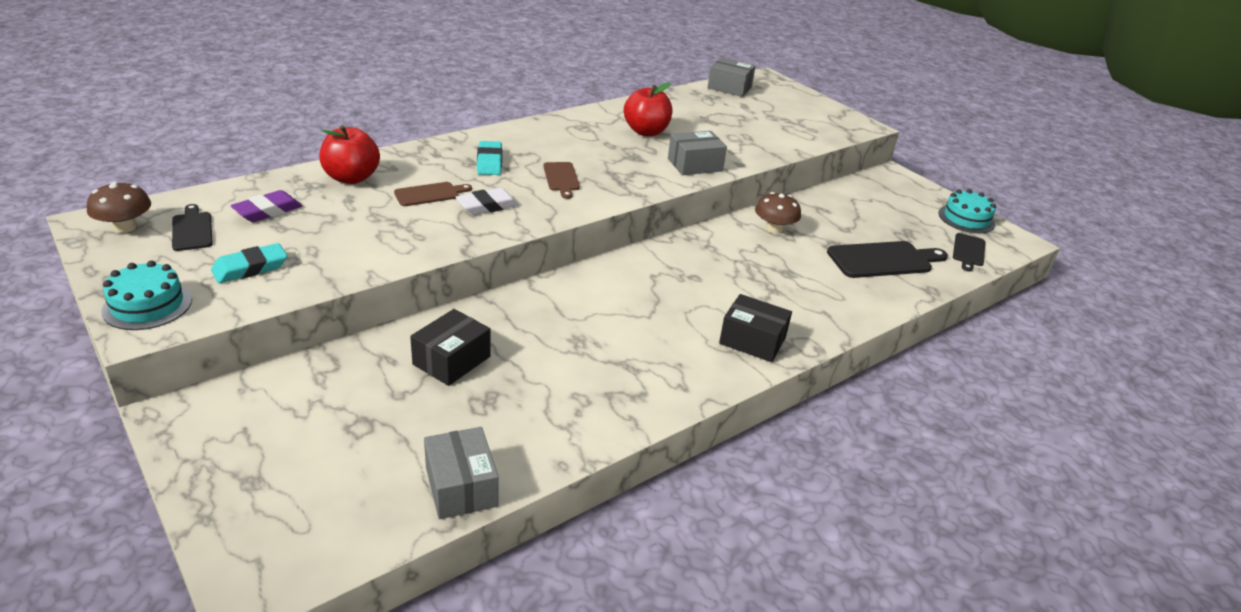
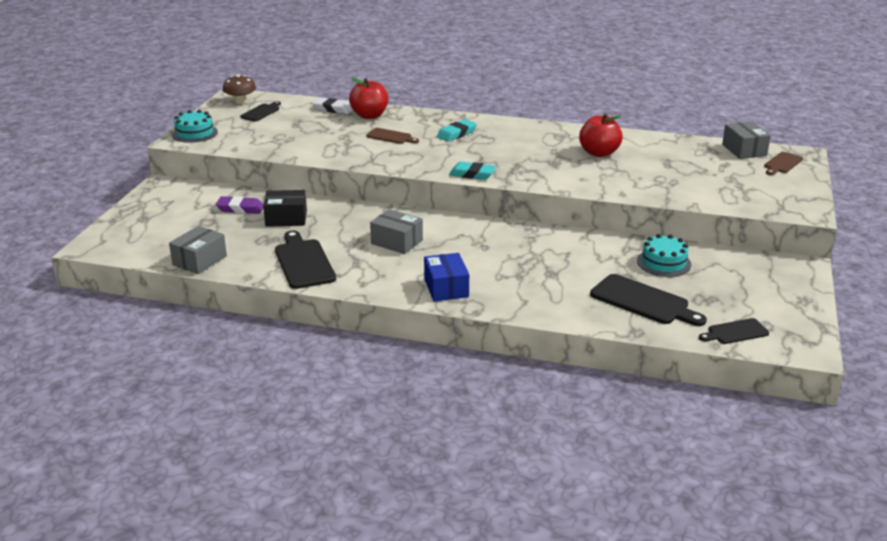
camera: 55 degrees right, 5 degrees down
turquoise eraser [211,243,287,283] -> turquoise eraser moved to [449,162,496,180]
purple eraser [231,190,302,222] -> purple eraser moved to [216,196,263,214]
white eraser [456,188,519,215] -> white eraser moved to [312,97,353,114]
brown cutting board [543,162,580,199] -> brown cutting board moved to [764,152,803,175]
grey box [668,131,727,175] -> grey box moved to [370,209,423,254]
black box [719,294,792,362] -> blue box [424,253,469,301]
brown mushroom [755,192,801,234] -> none
turquoise cake [938,189,996,233] -> turquoise cake moved to [637,234,691,277]
none -> black cutting board [275,230,336,289]

